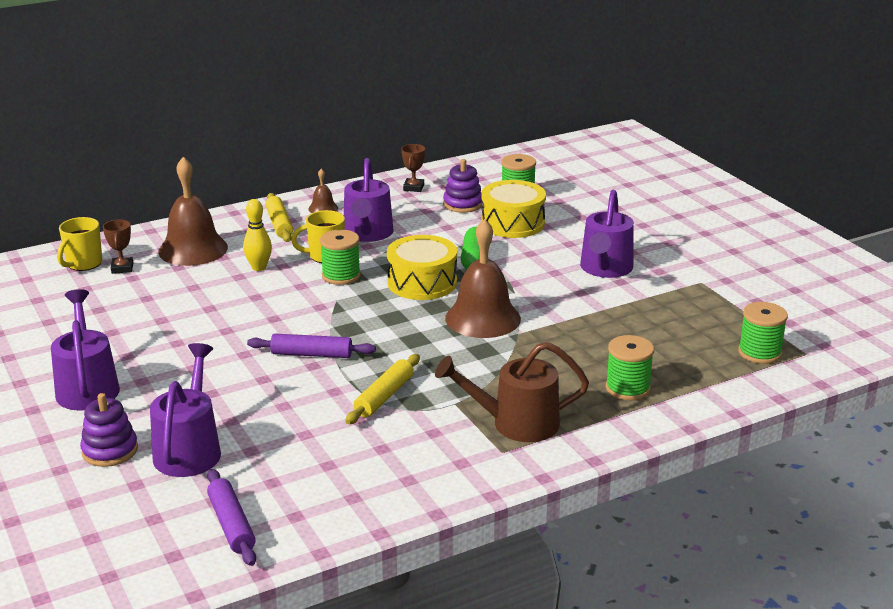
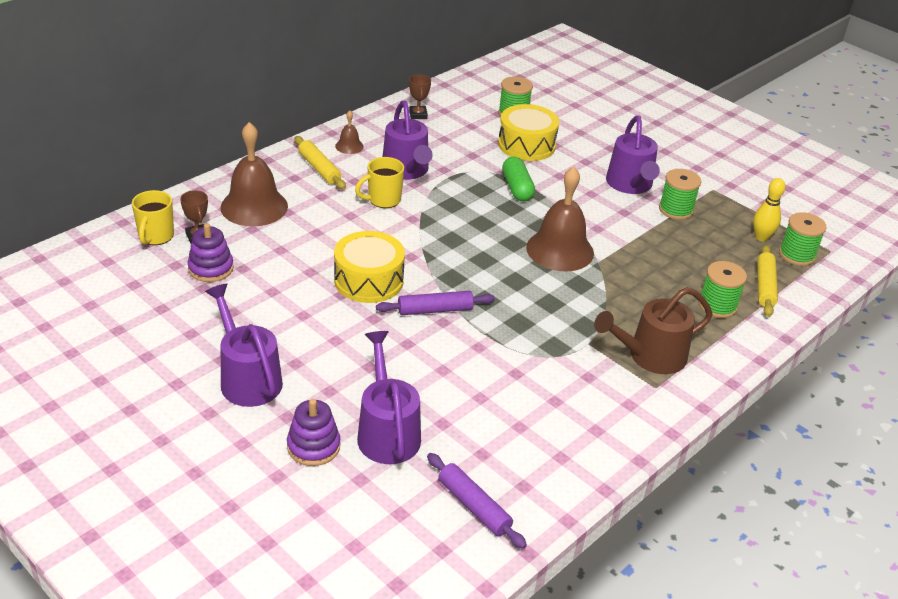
camera: 20 degrees left, 10 degrees up
yellow bowling pin [243,199,272,271] -> yellow bowling pin moved to [753,178,786,241]
green spool [320,229,361,285] -> green spool moved to [659,169,701,220]
yellow rolling pin [345,354,420,424] -> yellow rolling pin moved to [757,245,778,317]
yellow drum [387,235,457,300] -> yellow drum moved to [334,231,405,303]
purple stacking toy [443,159,482,213] -> purple stacking toy moved to [187,223,234,282]

